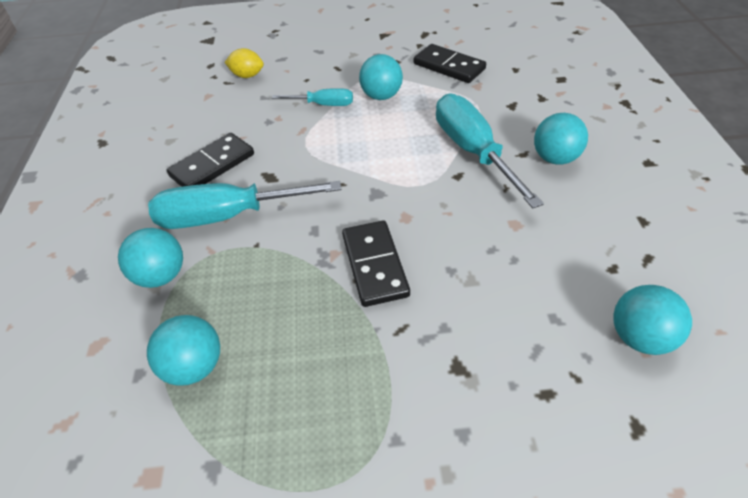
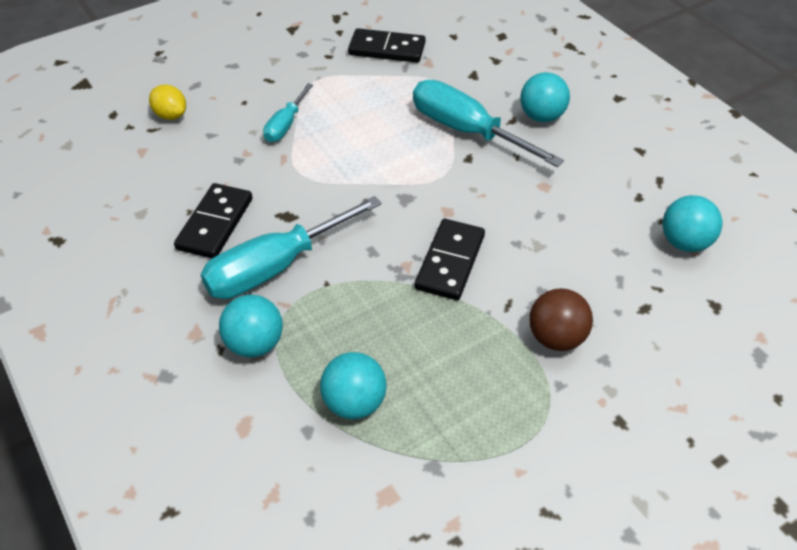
camera: 30 degrees left, 0 degrees up
yellow lemon [224,48,264,78] -> yellow lemon turned 60 degrees clockwise [149,84,186,120]
turquoise screwdriver [272,88,353,106] -> turquoise screwdriver turned 135 degrees clockwise [263,83,313,142]
black domino [342,220,410,307] -> black domino turned 60 degrees clockwise [415,219,485,300]
turquoise ball [359,54,403,100] -> none
none -> brown ball [529,288,593,351]

